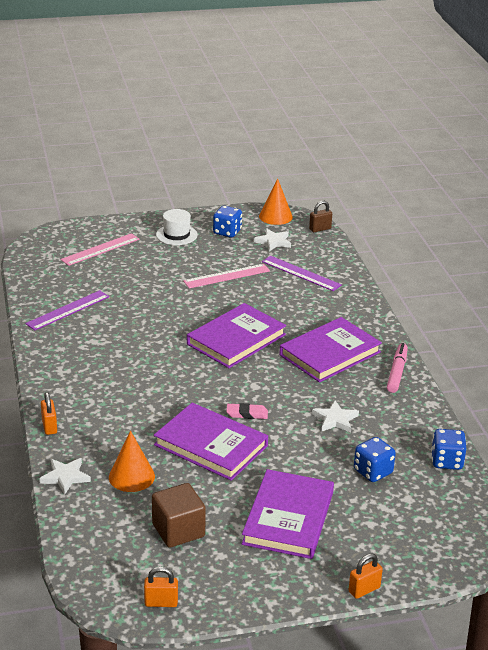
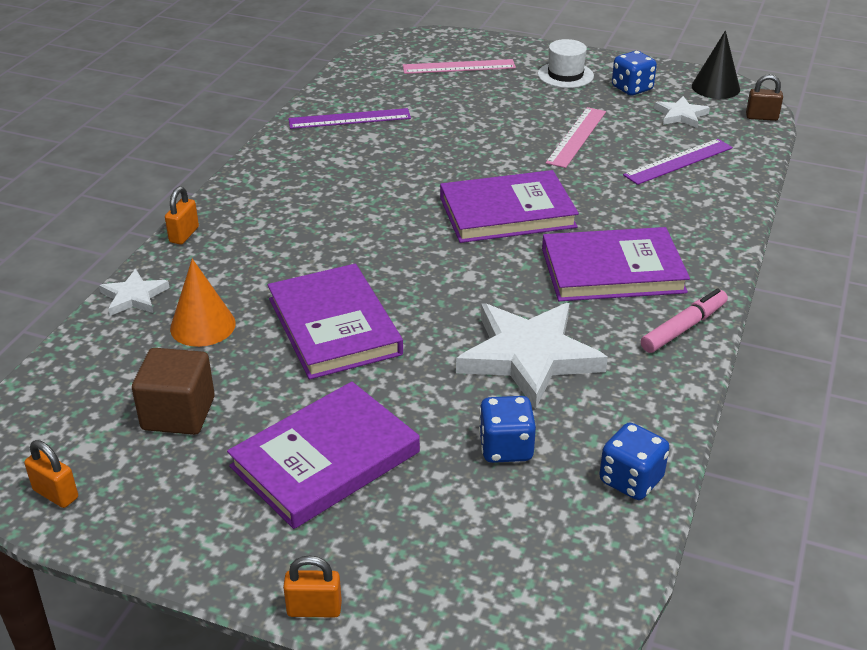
camera: 35 degrees right, 5 degrees up
pink ruler [183,264,270,288] -> pink ruler turned 75 degrees counterclockwise [546,107,606,168]
pink eraser [226,403,268,419] -> none
orange cone [259,178,293,225] -> black cone [692,31,740,99]
purple ruler [262,256,342,291] -> purple ruler turned 75 degrees clockwise [623,139,733,185]
white star [312,401,359,433] -> white star [456,303,608,410], size x2.02

